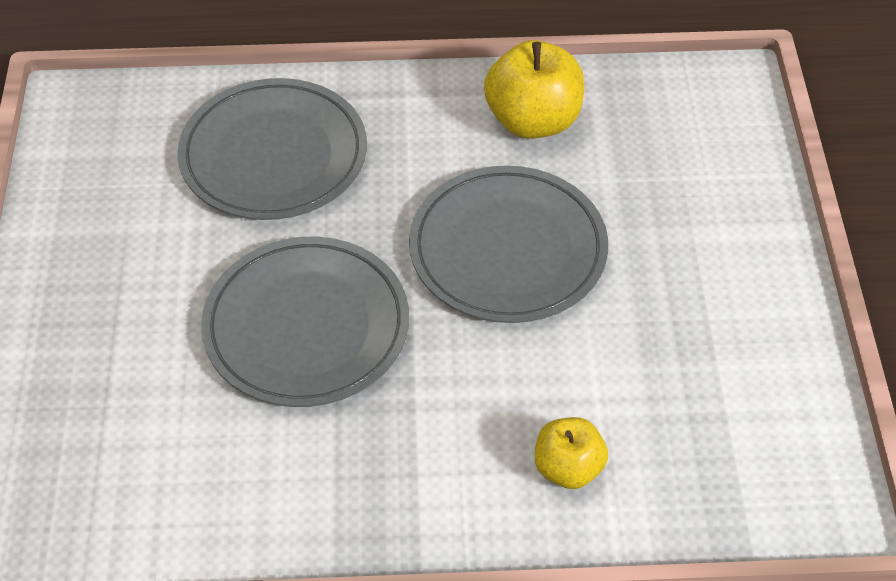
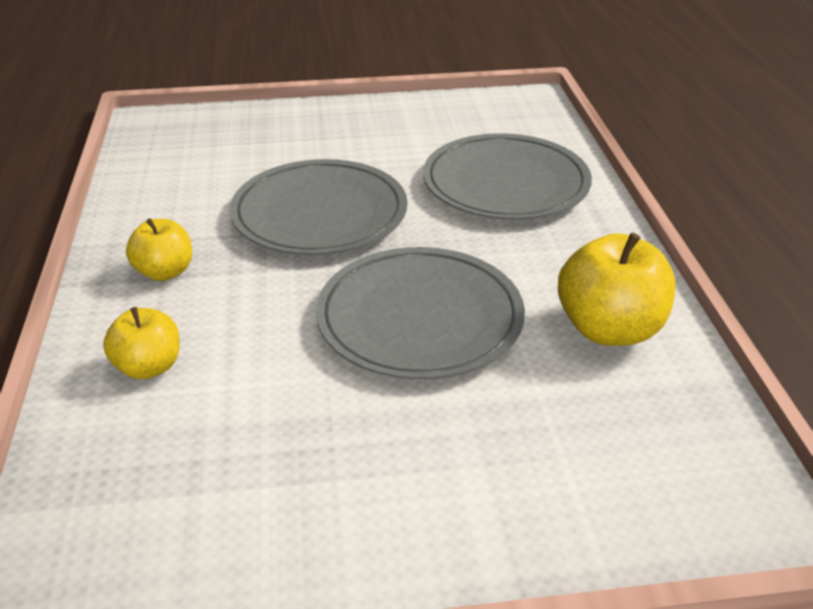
camera: 85 degrees right, 15 degrees down
none -> yellow apple [126,218,192,281]

